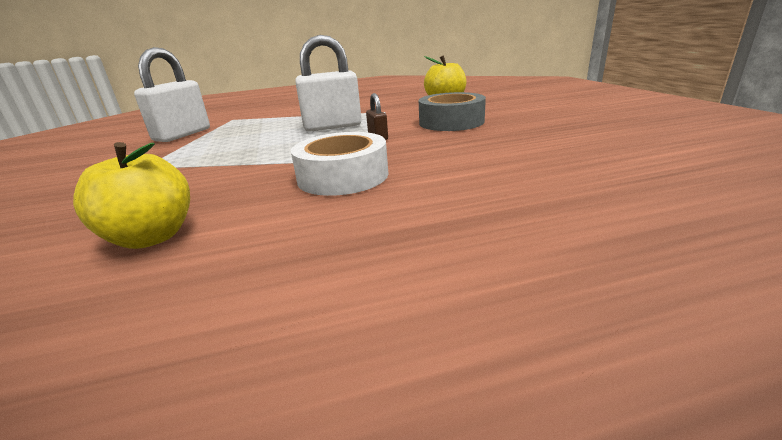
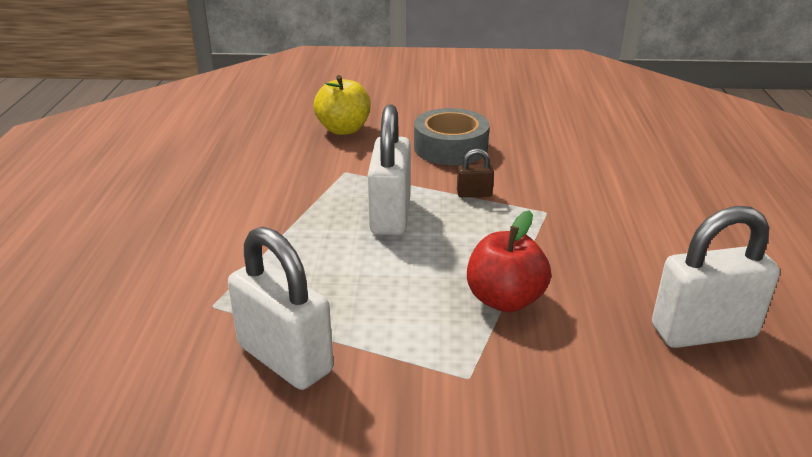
camera: 75 degrees left, 5 degrees up
yellow apple [73,142,190,249] -> white padlock [652,206,780,348]
white tape [291,132,388,196] -> none
none -> red apple [467,210,551,312]

